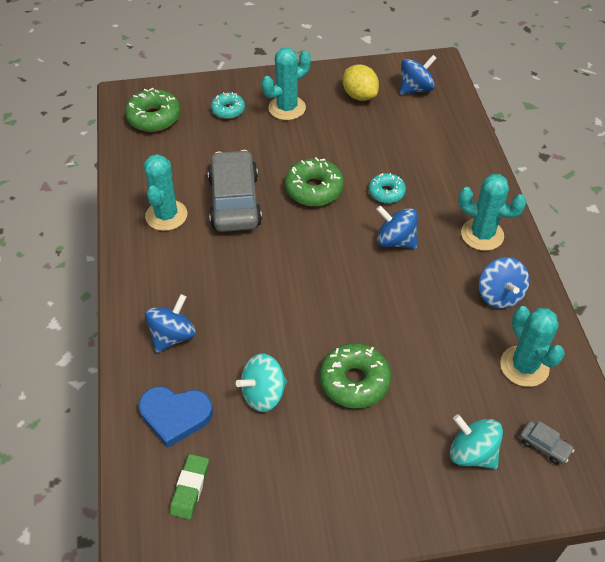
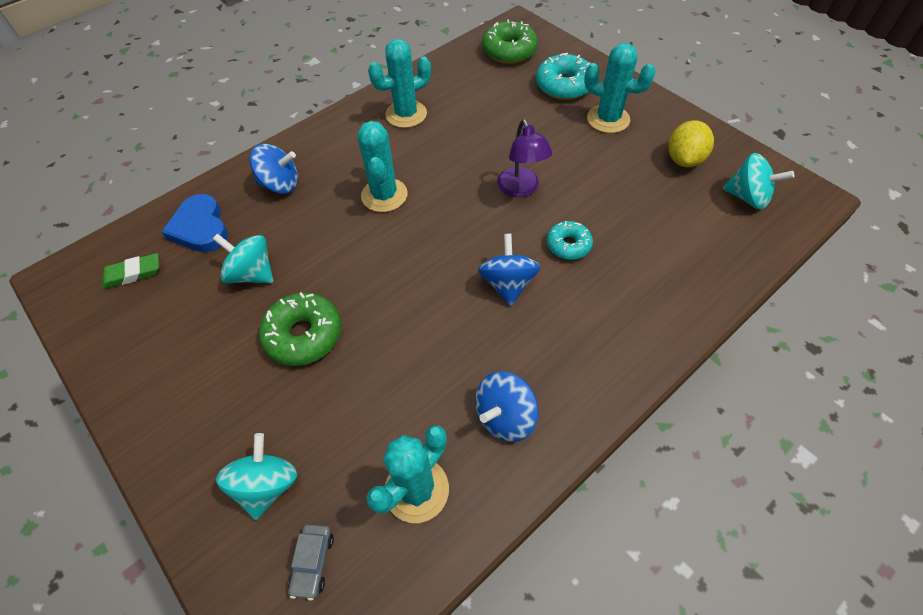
camera: 60 degrees right, 5 degrees up
grey car [208,150,262,232] -> none
turquoise donut [211,92,245,119] -> turquoise donut [536,53,590,100], size x1.60
green donut [285,157,344,206] -> purple lamp [497,119,552,197]
blue spinning top [400,55,437,95] -> turquoise spinning top [723,153,794,209]
turquoise cactus [458,174,527,251] -> turquoise cactus moved to [357,121,408,212]

